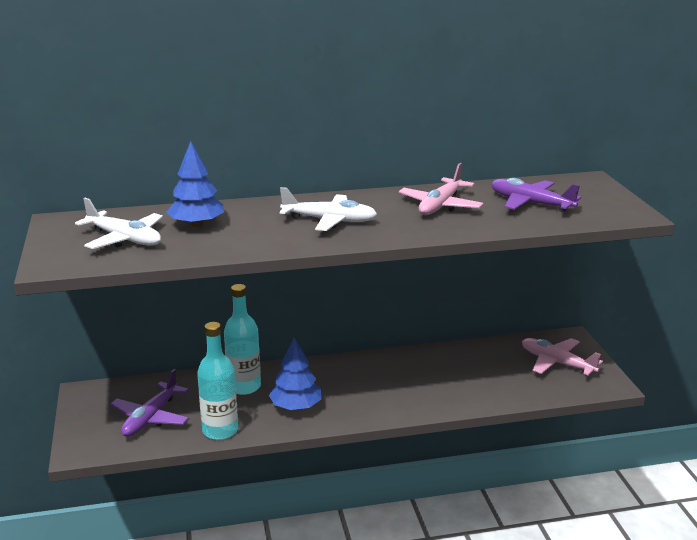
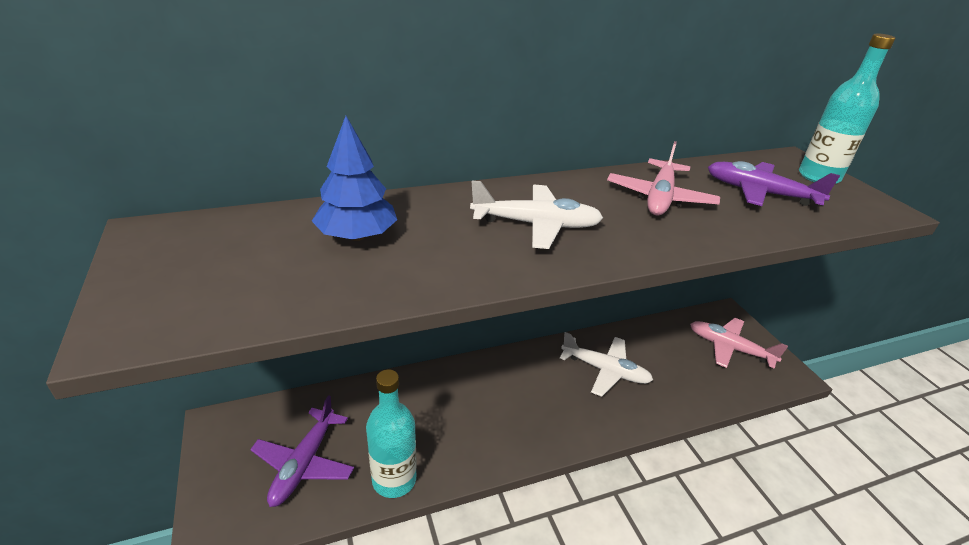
camera: 10 degrees left, 10 degrees up
white plane [75,198,163,249] -> white plane moved to [560,332,653,397]
turquoise bottle [224,284,261,395] -> turquoise bottle moved to [799,33,895,184]
blue tree [269,337,322,410] -> none

